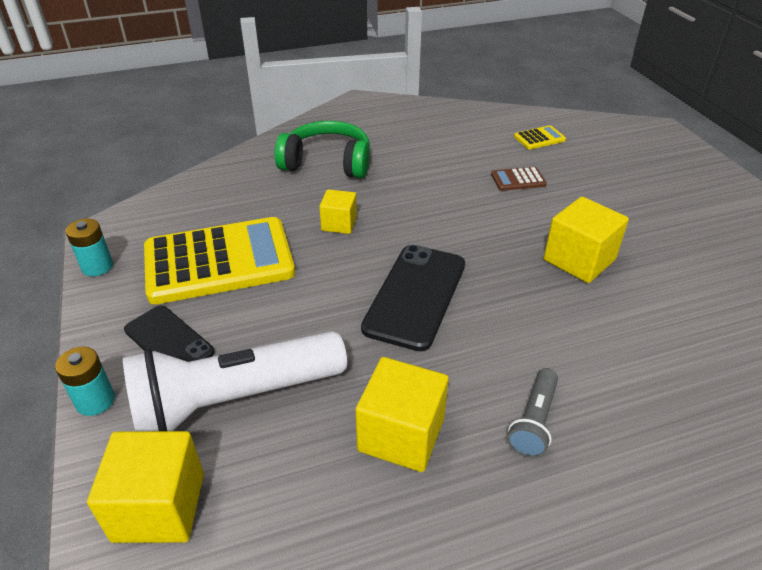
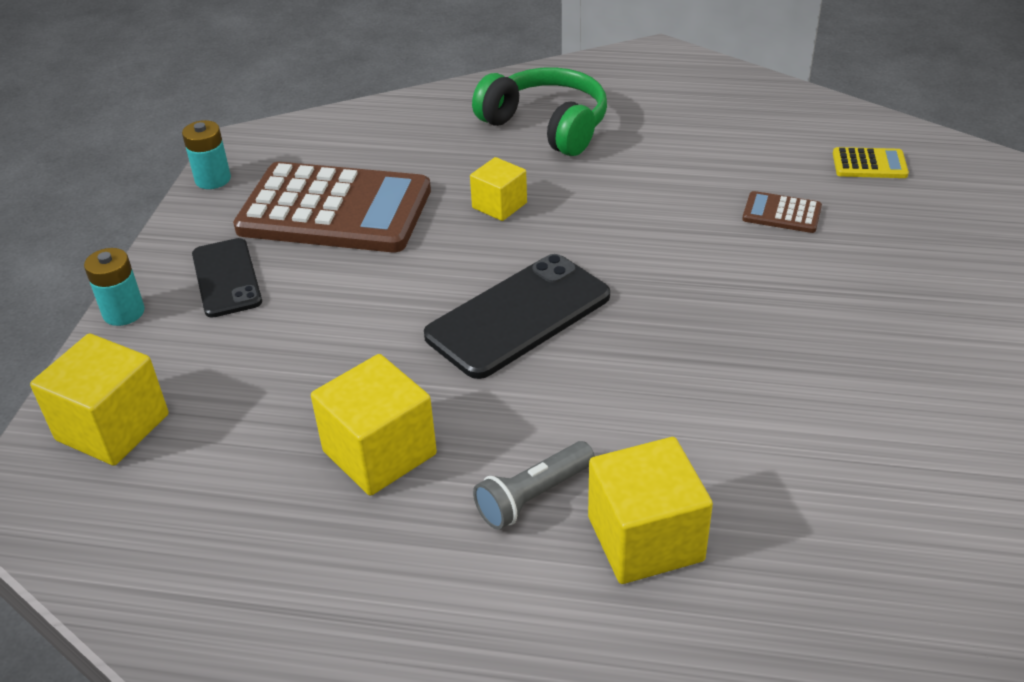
camera: 30 degrees right, 0 degrees up
white flashlight [123,331,347,431] -> none
yellow calculator [144,217,295,304] -> brown calculator [233,162,431,252]
yellow cube [544,197,629,283] -> yellow cube moved to [588,437,713,584]

